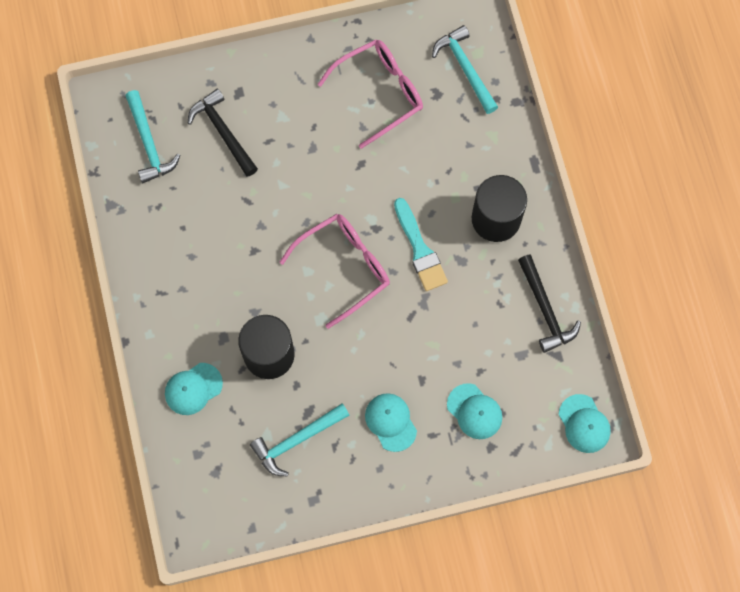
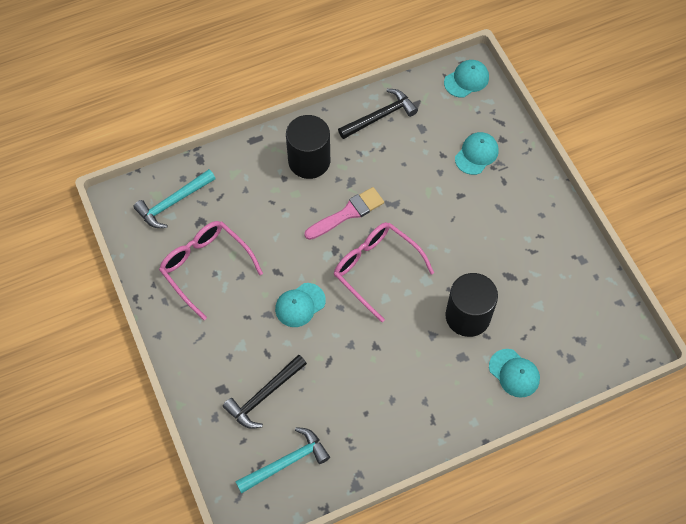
camera: 100 degrees left, 10 degrees down
turquoise hammer [250,403,350,477] -> none
turquoise cap [365,393,417,452] -> turquoise cap moved to [275,283,326,327]
turquoise brush [394,198,448,291] -> pink brush [304,187,384,240]

